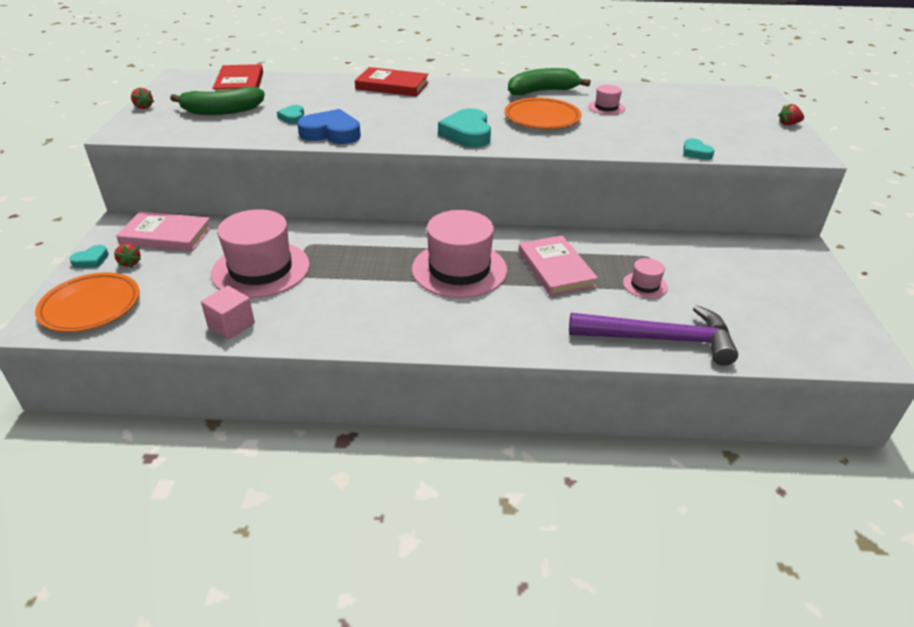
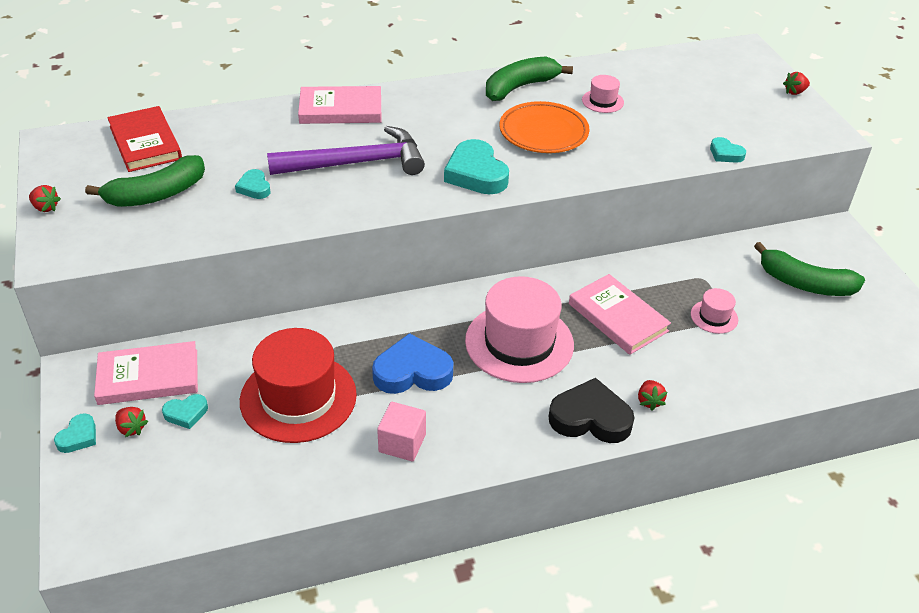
camera: 20 degrees left, 5 degrees up
orange plate [35,273,139,332] -> none
pink cube [201,286,255,340] -> pink cube moved to [377,402,426,461]
pink hat [211,209,310,298] -> red hat [240,328,357,443]
blue heart [297,109,361,144] -> blue heart moved to [372,333,453,394]
red book [355,67,429,96] -> pink book [298,86,382,124]
purple hammer [569,305,738,366] -> purple hammer moved to [267,126,425,175]
none -> turquoise heart [162,394,208,429]
none -> black heart [549,378,635,443]
none -> red strawberry [638,380,667,411]
none -> green banana [754,242,865,296]

